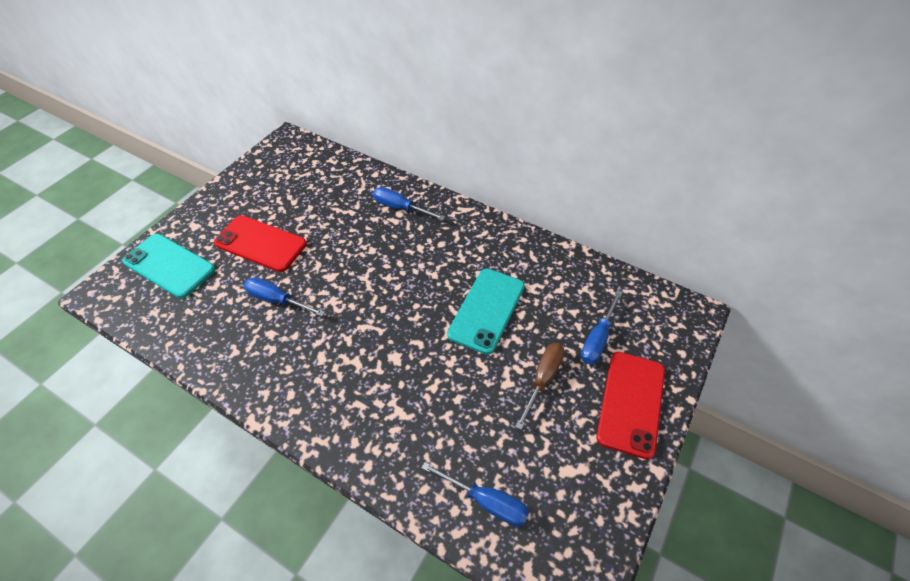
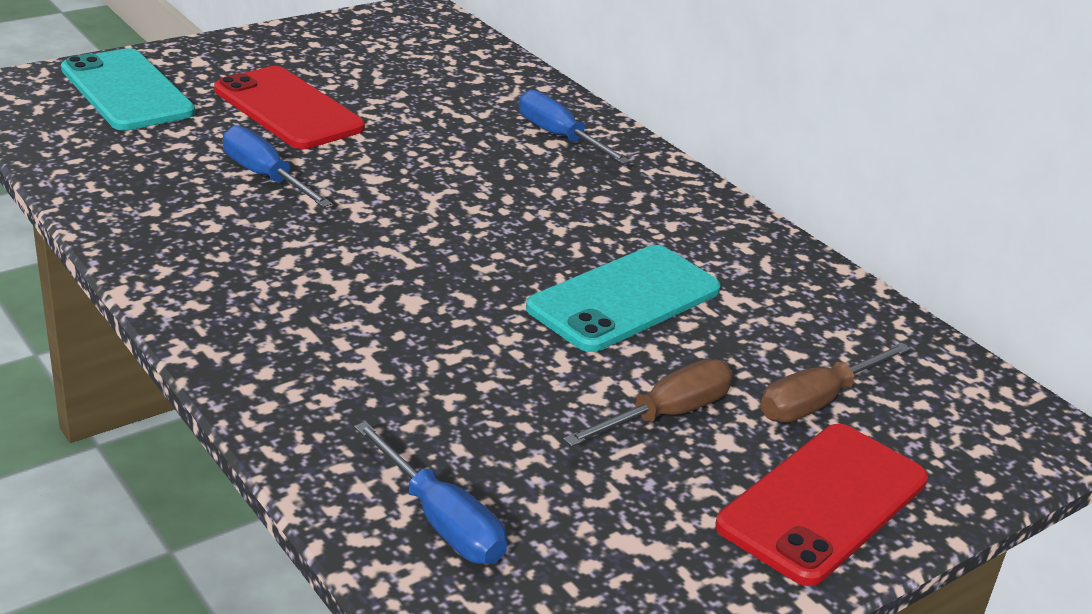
camera: 20 degrees right, 20 degrees down
blue screwdriver [581,290,623,364] -> brown screwdriver [760,343,911,423]

